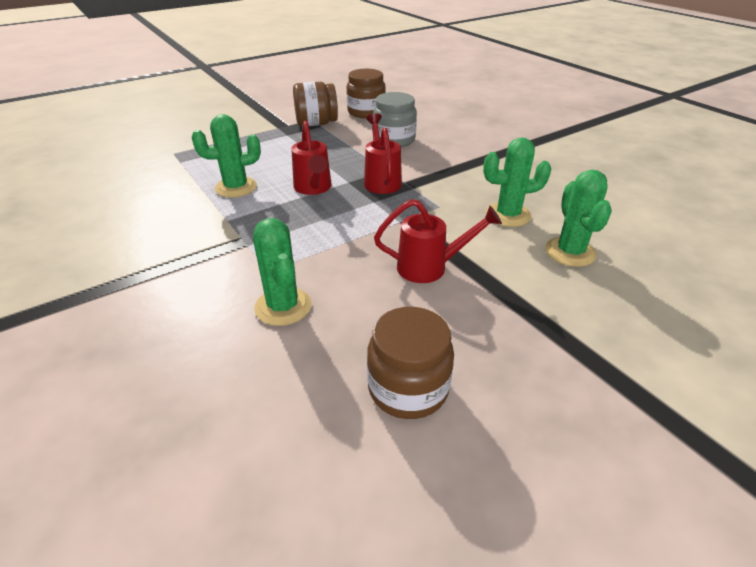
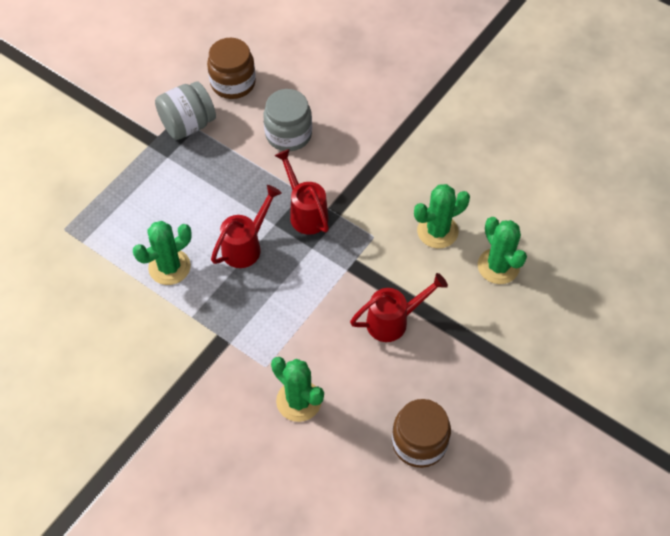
camera: 20 degrees left, 20 degrees up
red watering can [291,121,332,195] -> red watering can turned 105 degrees counterclockwise [211,185,282,268]
brown jar [293,82,338,126] -> grey jar [155,81,216,140]

